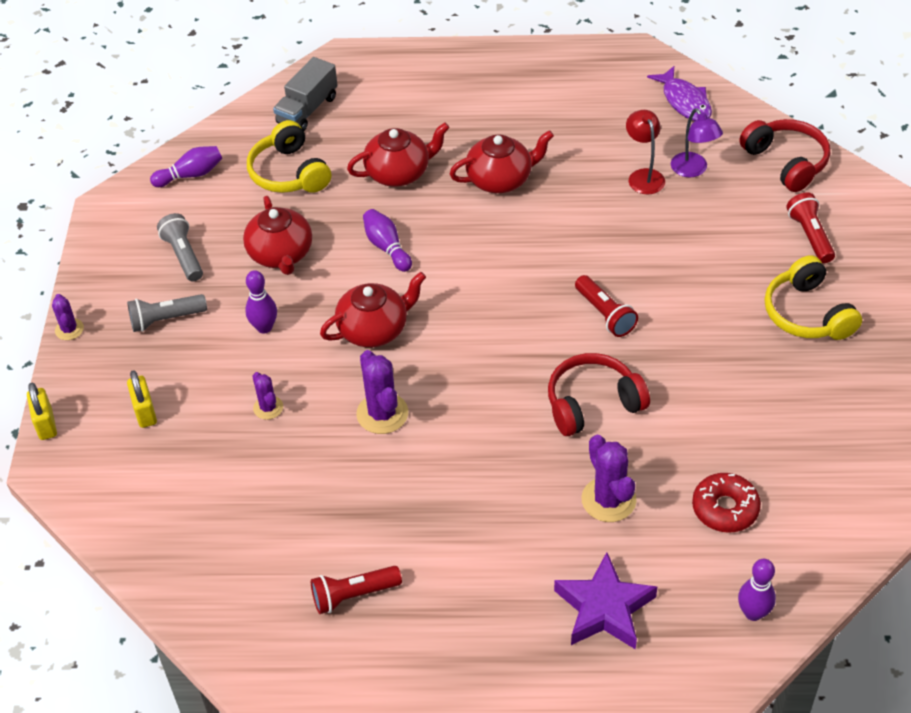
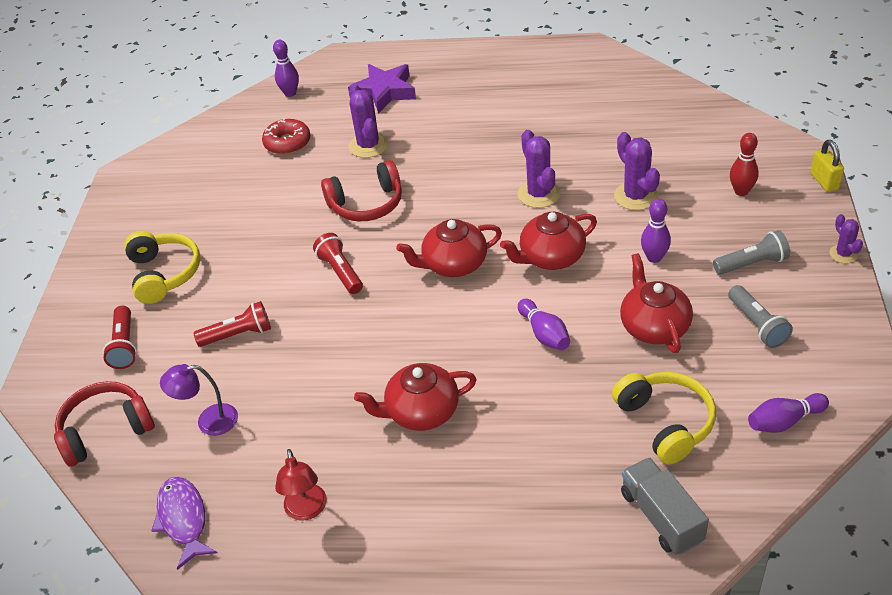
camera: 175 degrees left, 5 degrees down
yellow padlock [127,370,157,428] -> red bowling pin [730,133,759,196]
purple cactus [253,372,283,420] -> purple cactus [614,132,660,210], size x1.72
grey truck [273,57,338,131] -> grey truck turned 60 degrees counterclockwise [621,457,709,555]
red flashlight [311,566,402,614] -> red flashlight moved to [194,301,271,347]
red teapot [347,123,450,187] -> red teapot moved to [396,219,502,277]
red lamp [626,110,665,194] -> red lamp moved to [275,449,327,521]
purple lamp [671,108,723,177] -> purple lamp turned 75 degrees counterclockwise [160,364,238,436]
red headphones [739,119,830,192] -> red headphones turned 90 degrees clockwise [54,381,155,467]

